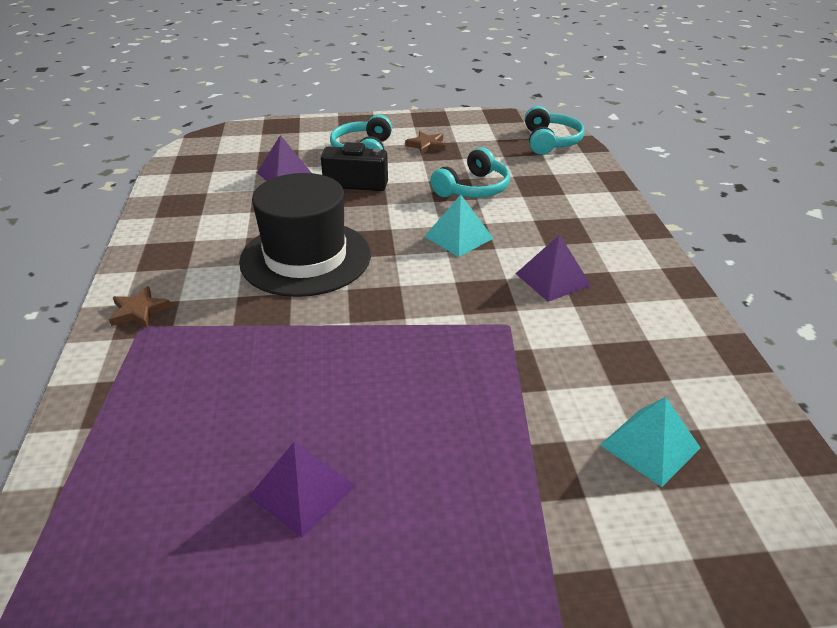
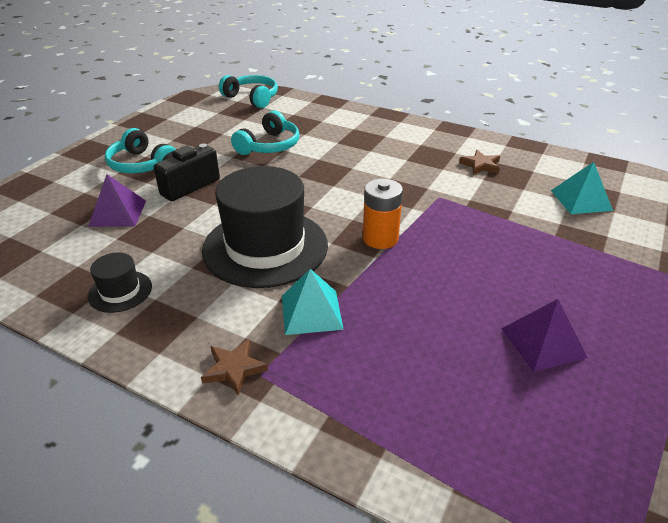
camera: 55 degrees left, 0 degrees up
brown star [405,131,445,155] -> brown star moved to [459,150,500,175]
turquoise pyramid [424,194,494,257] -> turquoise pyramid moved to [282,269,344,335]
turquoise headphones [431,147,510,198] -> turquoise headphones turned 45 degrees clockwise [231,110,299,155]
purple pyramid [516,234,591,302] -> none
none -> black hat [88,253,152,313]
none -> orange battery [363,179,403,249]

